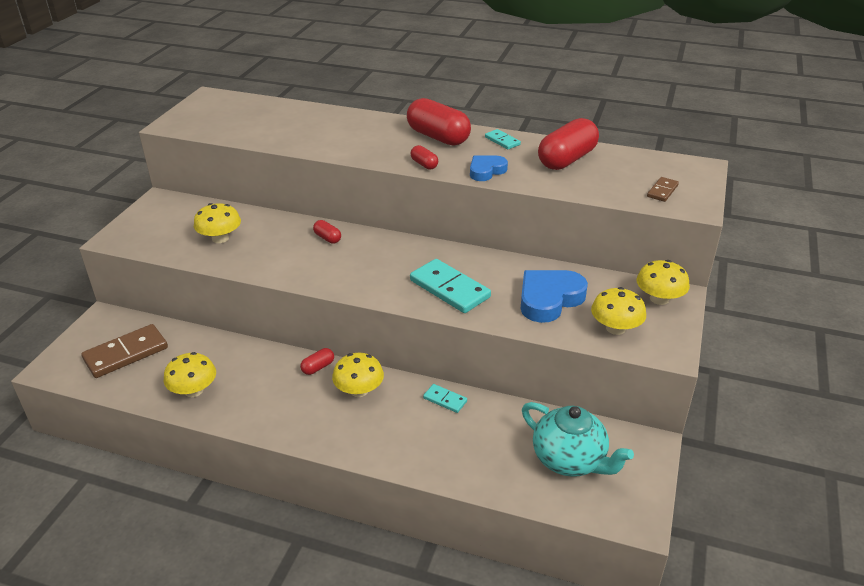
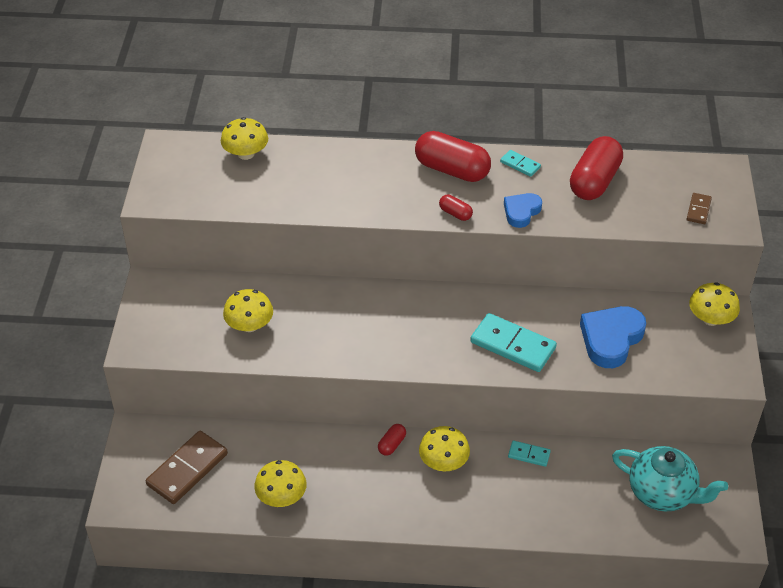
camera: 15 degrees left, 10 degrees up
red capsule [313,220,341,244] -> none
yellow mushroom [591,287,646,335] -> yellow mushroom moved to [221,117,268,160]

